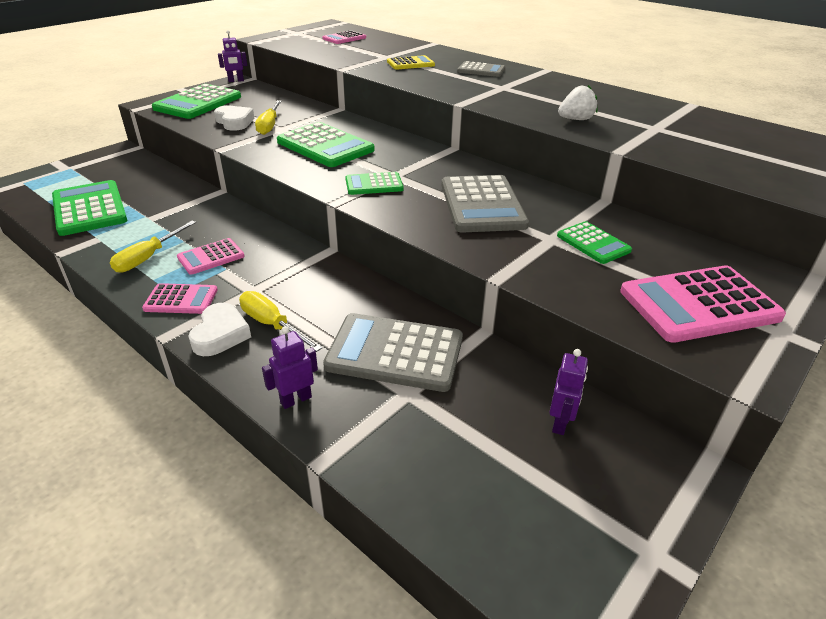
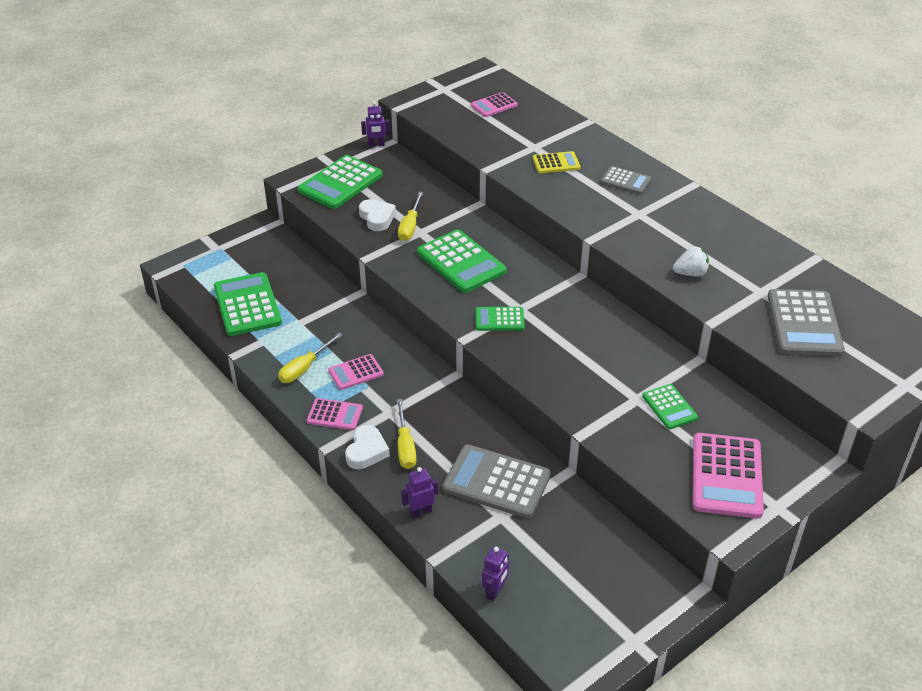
camera: 10 degrees right, 5 degrees up
yellow screwdriver [239,291,322,352] -> yellow screwdriver turned 150 degrees counterclockwise [397,399,417,469]
grey calculator [442,175,529,233] -> grey calculator moved to [768,289,845,357]
purple robot [549,349,588,435] -> purple robot moved to [482,546,509,601]
pink calculator [620,265,786,343] -> pink calculator turned 75 degrees counterclockwise [693,433,764,519]

